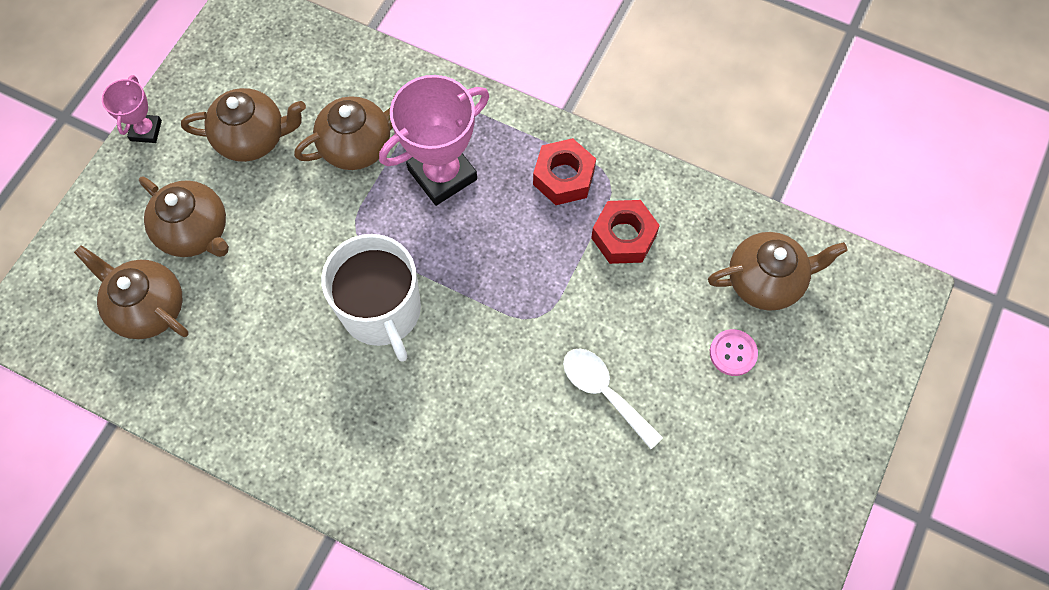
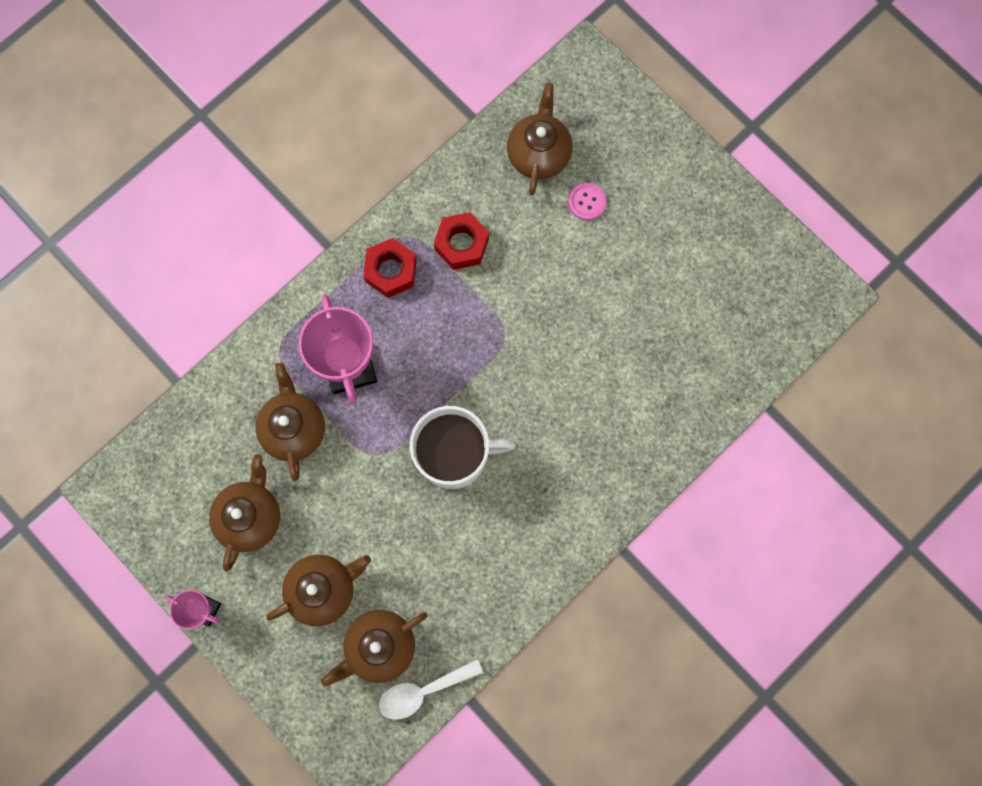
camera: 70 degrees left, 10 degrees up
white spoon [563,348,663,449] -> white spoon moved to [379,659,483,720]

